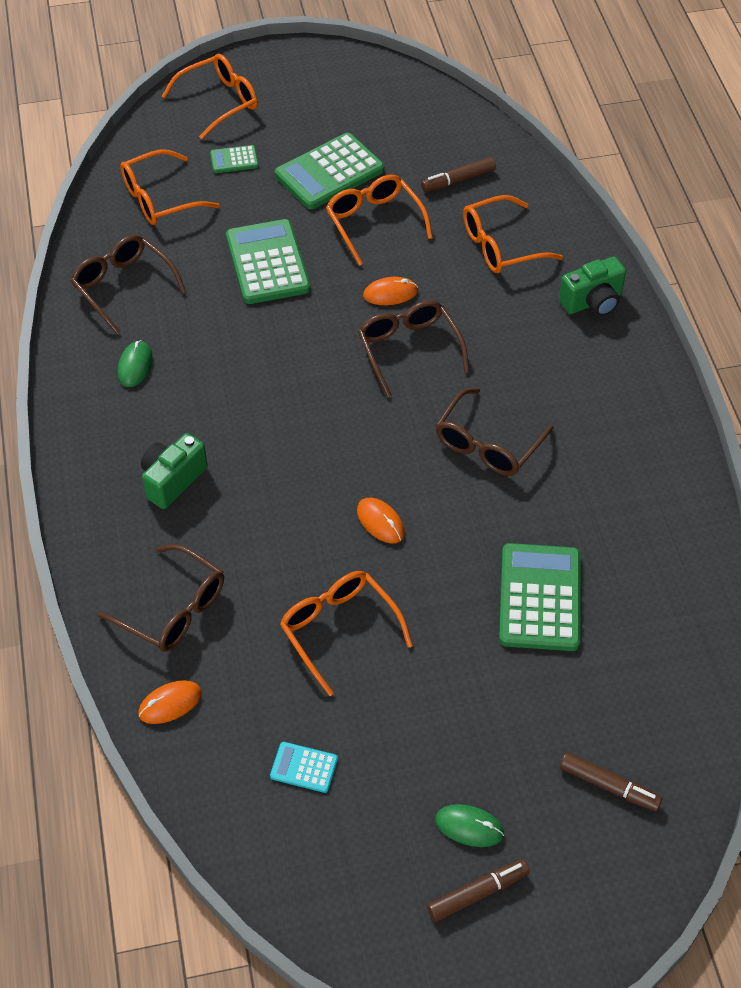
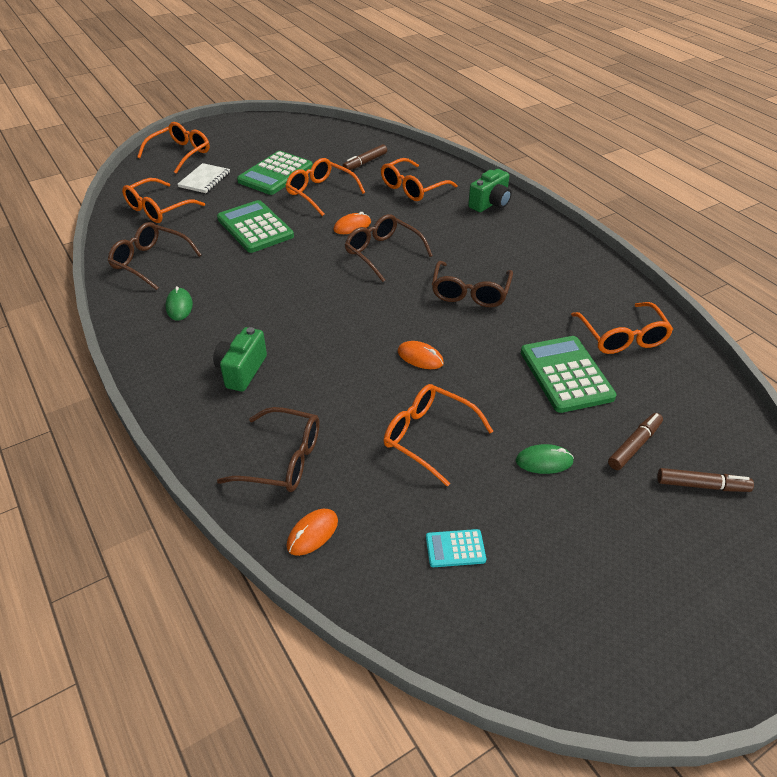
camera: 20 degrees left, 10 degrees down
green calculator [210,145,259,173] -> white notebook [177,163,230,193]
brown marker [427,859,530,922] -> brown marker moved to [608,413,663,470]
green mouse [435,804,504,847] -> green mouse moved to [516,444,574,474]
none -> orange glasses [571,302,673,354]

